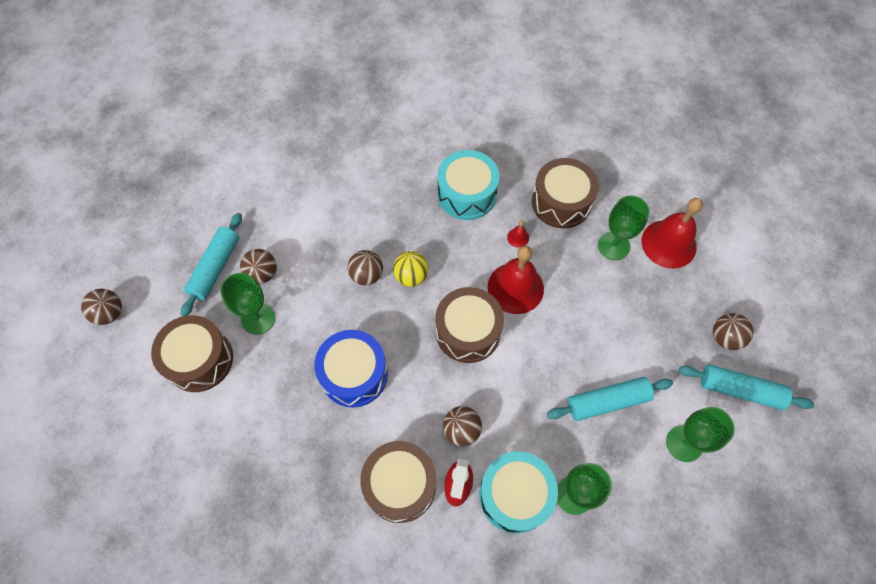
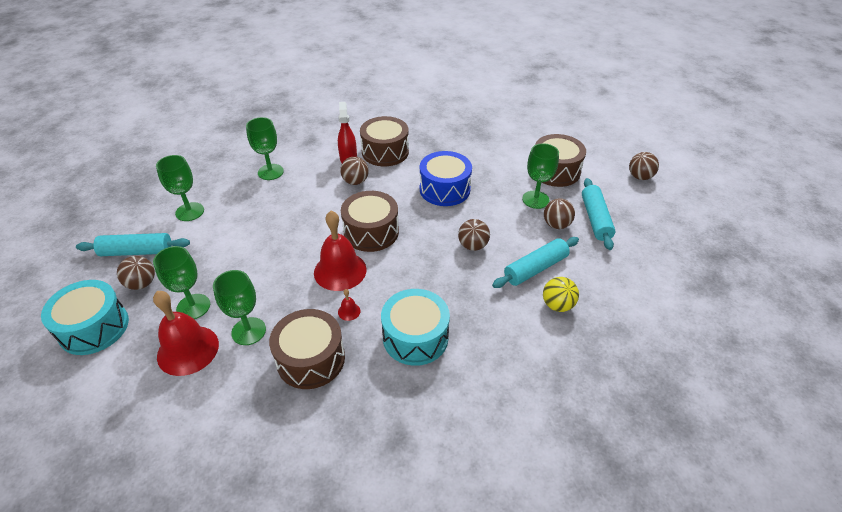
camera: 160 degrees right, 20 degrees down
yellow ball [393,251,428,287] -> yellow ball moved to [543,277,579,312]
turquoise drum [479,451,558,534] -> turquoise drum moved to [41,280,129,355]
turquoise rolling pin [547,377,673,421] -> turquoise rolling pin moved to [492,237,579,288]
none -> green goblet [153,246,210,319]

